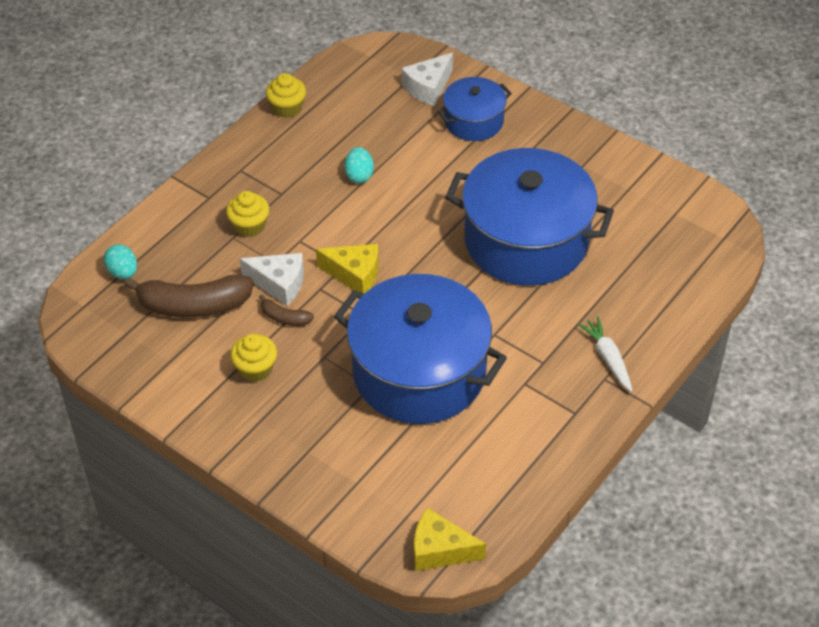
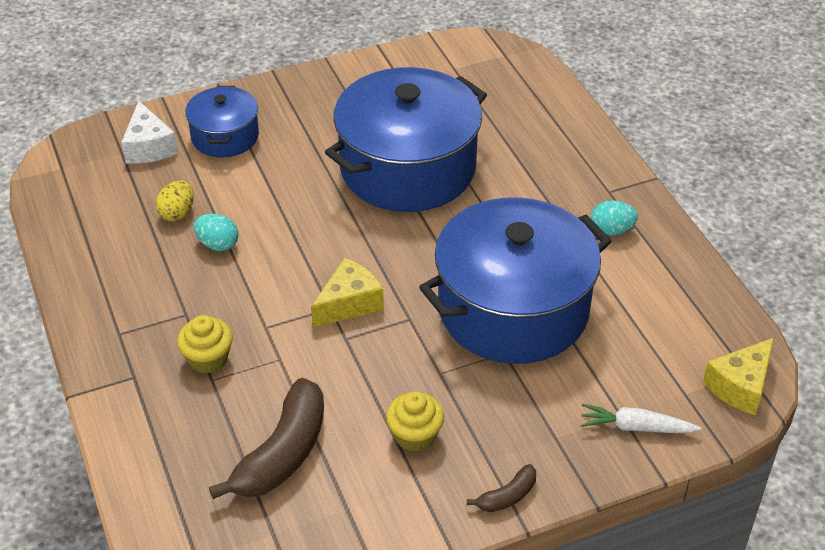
camera: 60 degrees left, 5 degrees down
turquoise egg [104,244,137,279] -> turquoise egg moved to [591,201,638,236]
white cheese [240,253,304,306] -> none
brown banana [259,295,314,326] -> brown banana moved to [467,464,536,512]
yellow cupcake [266,73,306,118] -> none
white carrot [578,317,633,392] -> white carrot moved to [581,403,701,433]
none -> yellow egg [156,180,194,221]

